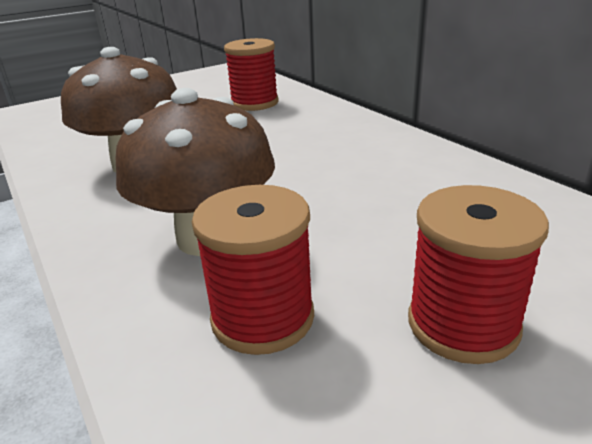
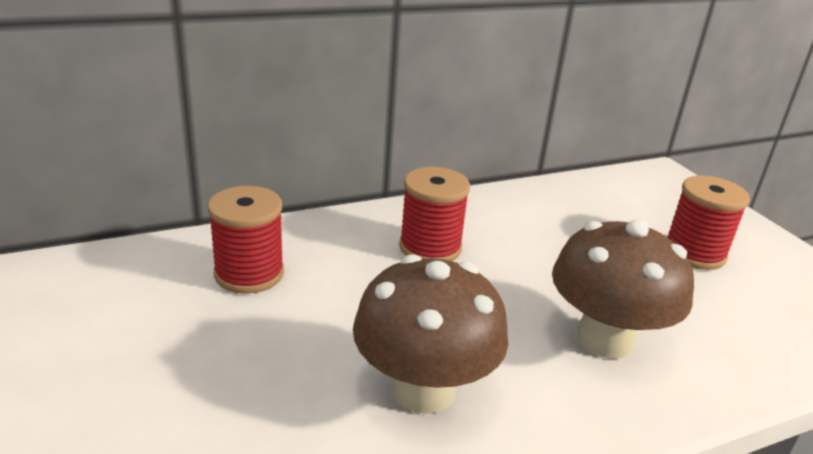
camera: 85 degrees left, 0 degrees up
red spool [192,185,314,355] -> red spool moved to [399,167,470,261]

